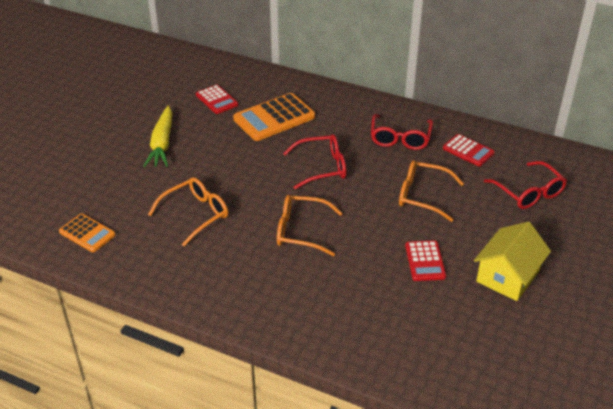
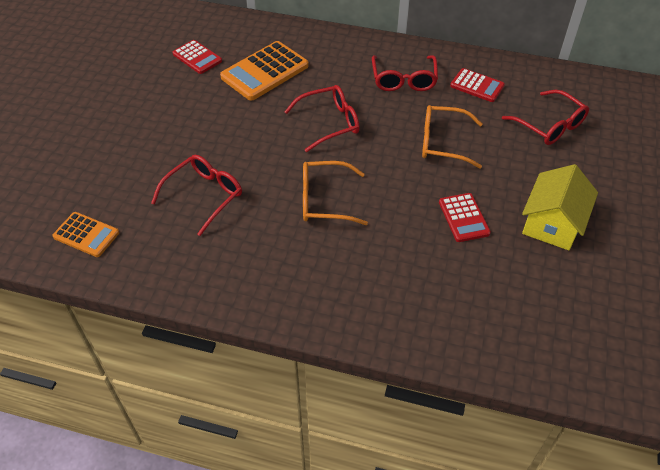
camera: 10 degrees left, 10 degrees up
yellow carrot [144,106,172,167] -> none
orange glasses [148,177,228,246] -> red glasses [151,155,242,236]

